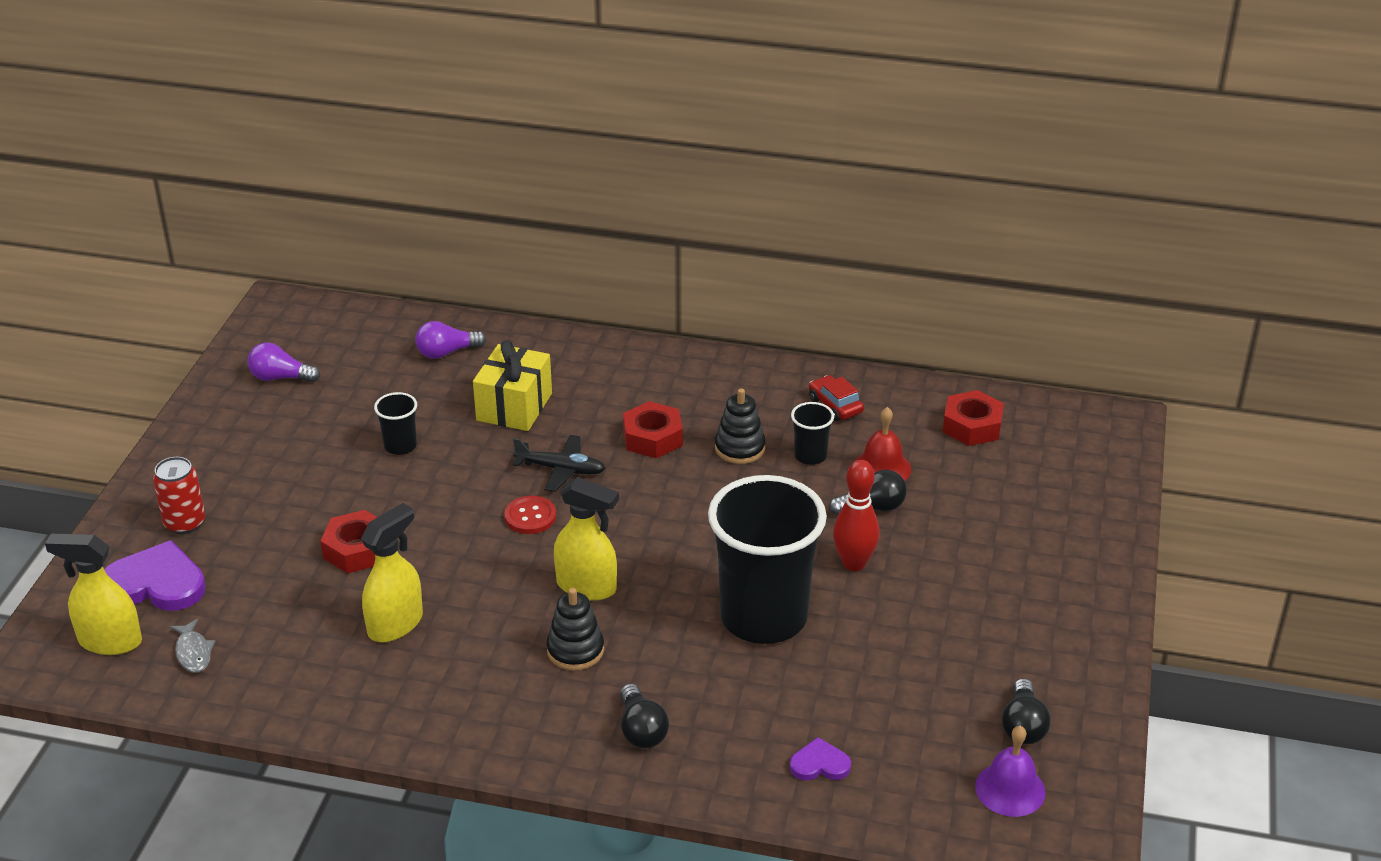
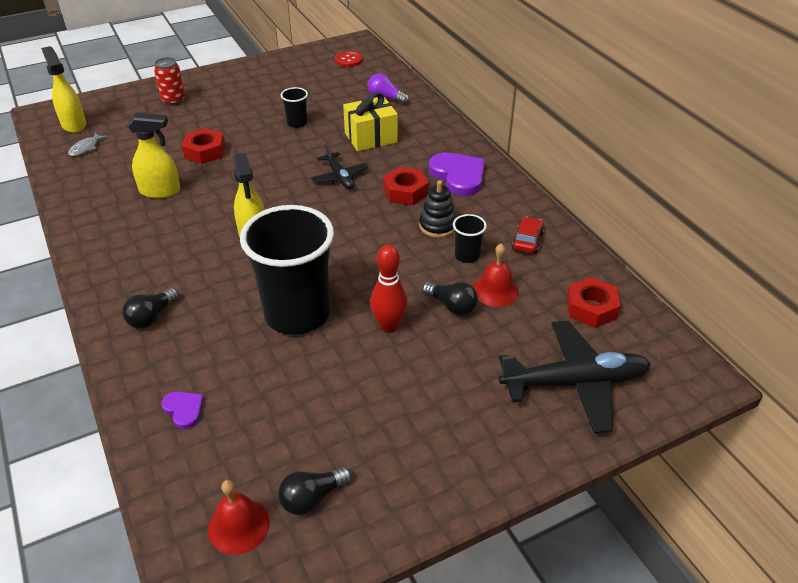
camera: 50 degrees right, 5 degrees up
purple heart [104,540,206,611] -> purple heart moved to [429,153,485,196]
purple light bulb [248,342,320,382] -> none
red button [504,496,556,534] -> red button moved to [335,51,362,67]
black stacking toy [547,588,604,671] -> none
purple bell [975,726,1046,817] -> red bell [208,480,270,555]
none -> black plane [499,320,651,434]

